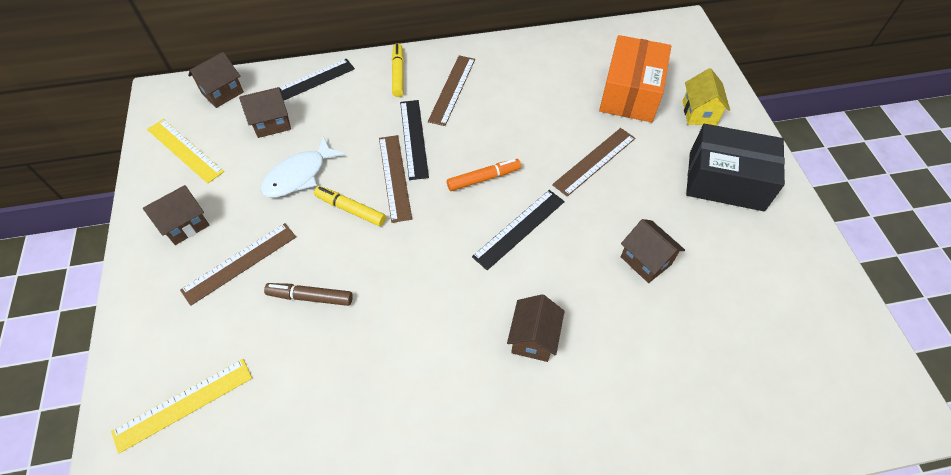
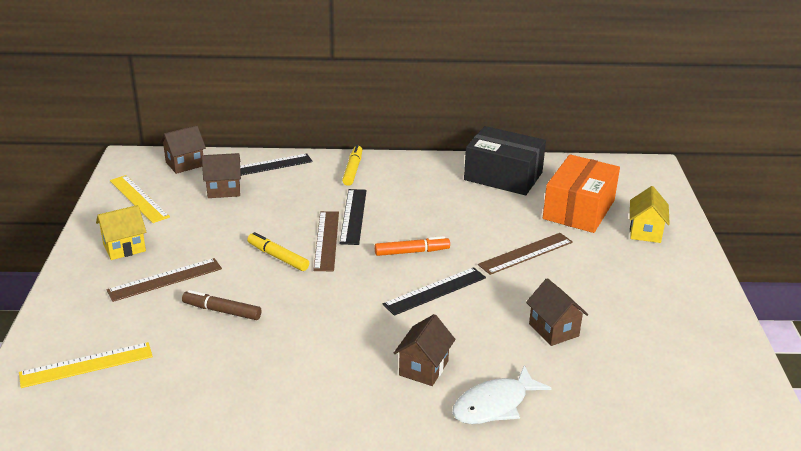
camera: 10 degrees right, 25 degrees down
brown house [143,185,210,245] -> yellow house [96,205,146,260]
white fish [260,136,345,198] -> white fish moved to [452,365,552,424]
brown ruler [428,55,475,126] -> none
black box [686,124,785,211] -> black box moved to [464,126,546,195]

